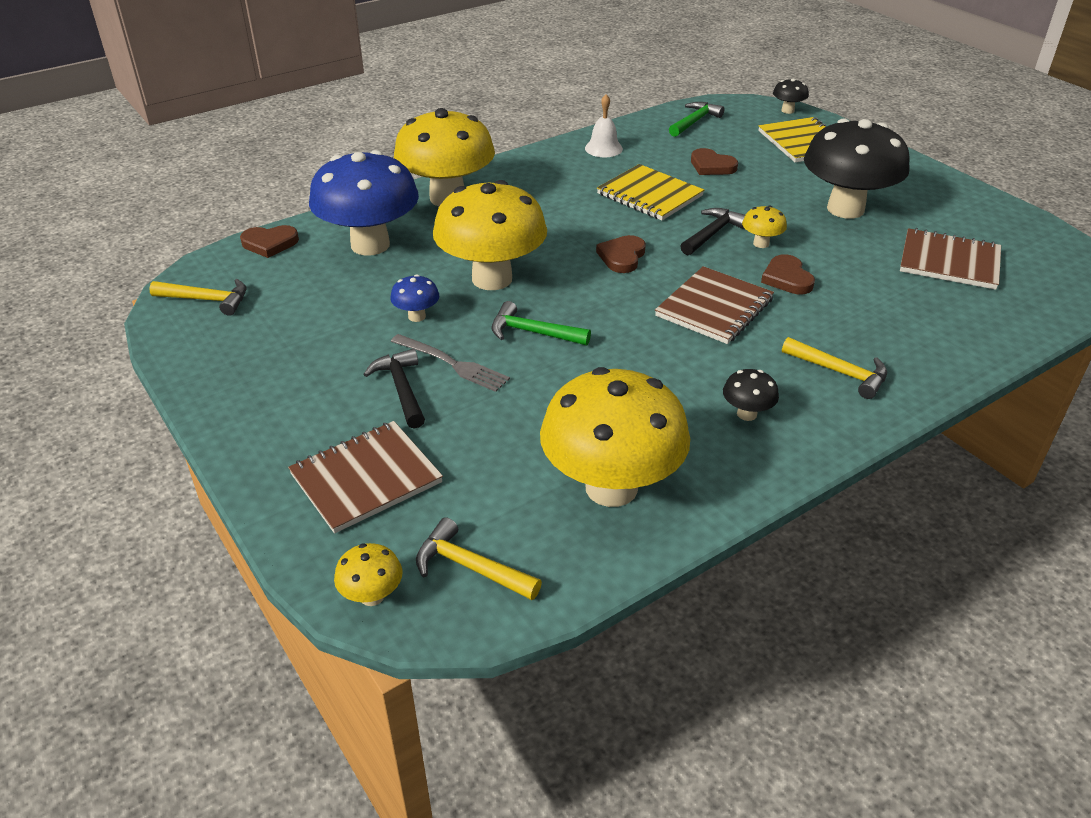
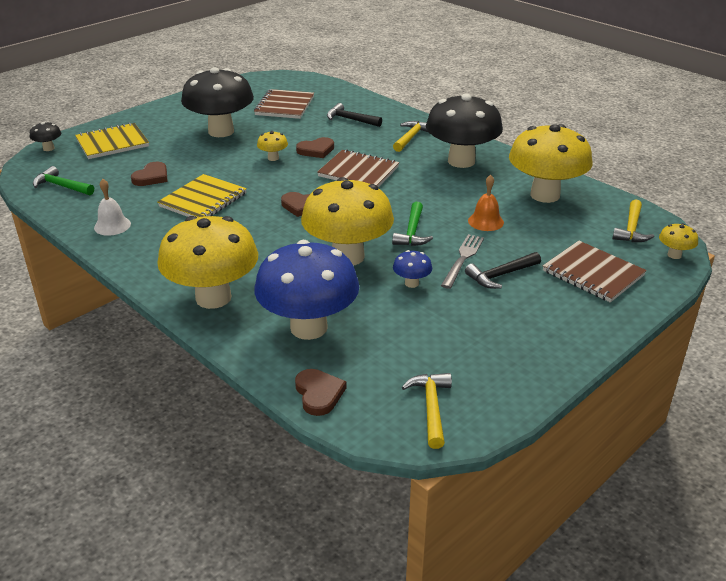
camera: 100 degrees left, 5 degrees down
black hammer [680,208,745,255] -> black hammer moved to [327,103,382,127]
black mushroom [723,369,779,421] -> black mushroom [426,94,503,168], size x2.41
none -> orange bell [468,175,504,231]

